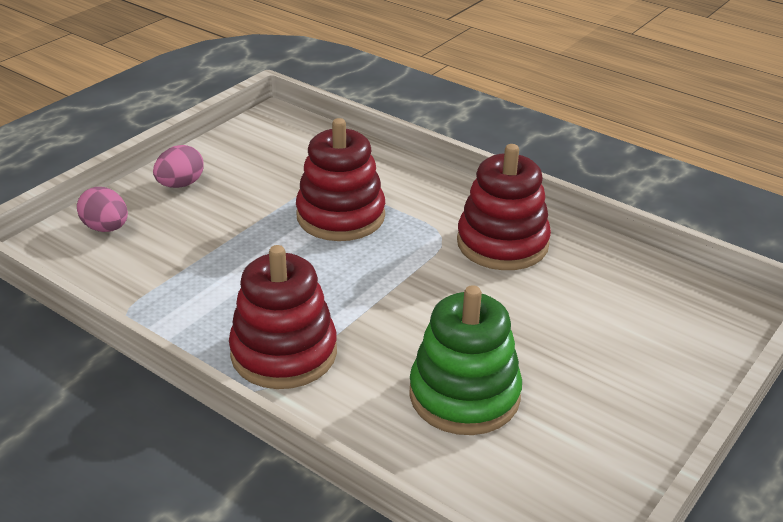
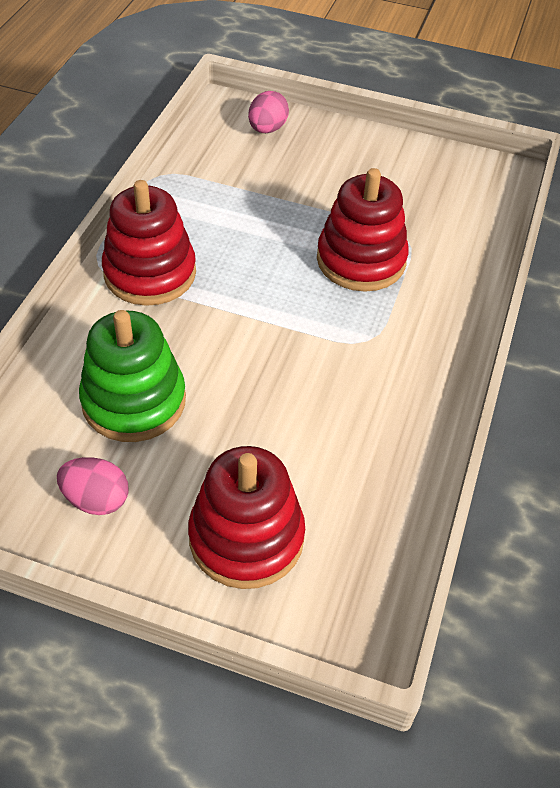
camera: 70 degrees right, 15 degrees up
pink egg [153,145,204,188] -> pink egg moved to [57,457,128,515]
red stacking toy [457,144,551,270] -> red stacking toy moved to [188,446,305,589]

